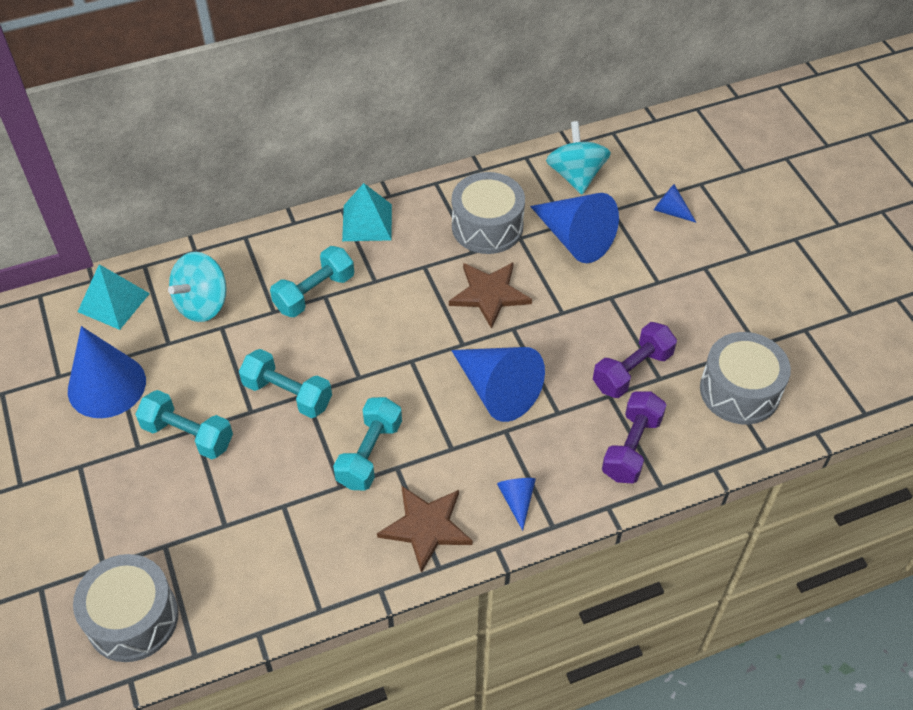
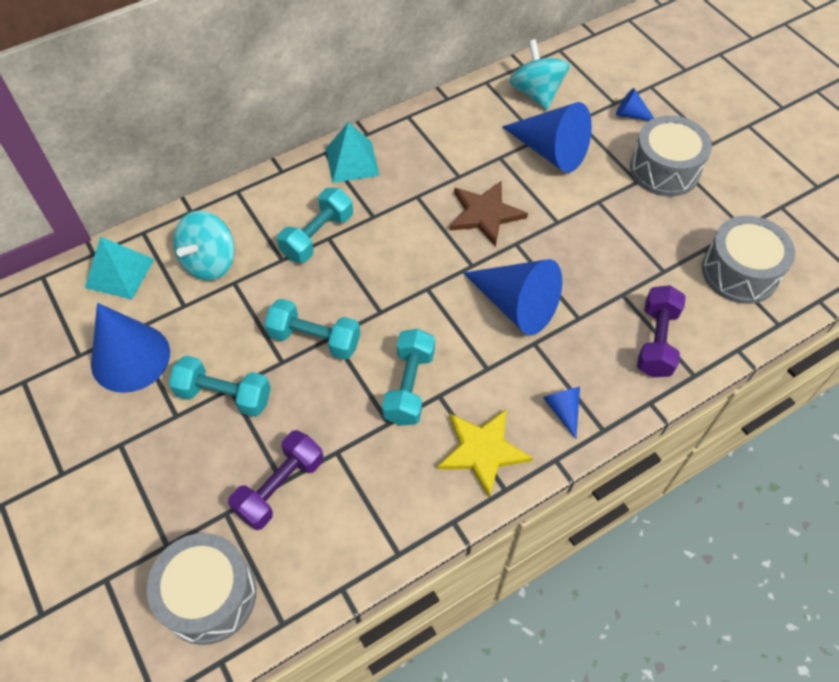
camera: 10 degrees left, 5 degrees up
brown star [377,485,473,573] -> yellow star [437,409,533,497]
grey drum [452,172,525,254] -> grey drum moved to [630,115,712,197]
purple dumbbell [593,322,677,398] -> purple dumbbell moved to [228,430,324,530]

